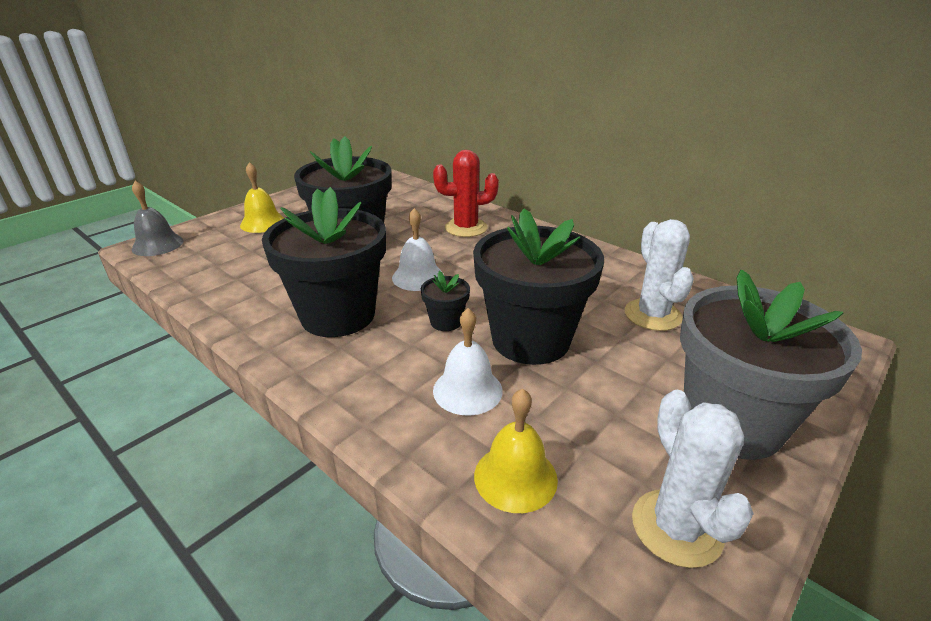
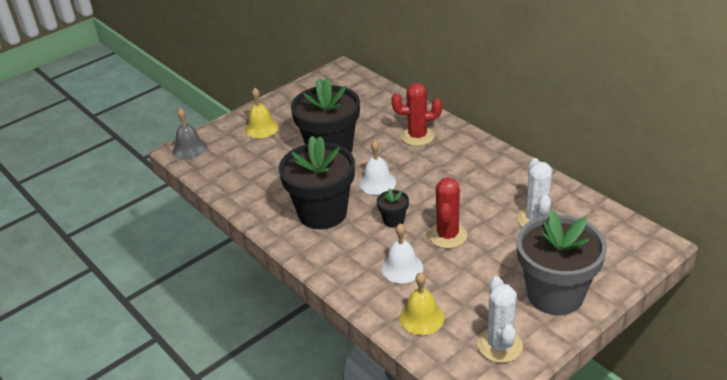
camera: 10 degrees right, 5 degrees up
black flower pot [473,208,604,365] -> red cactus [428,177,467,249]

